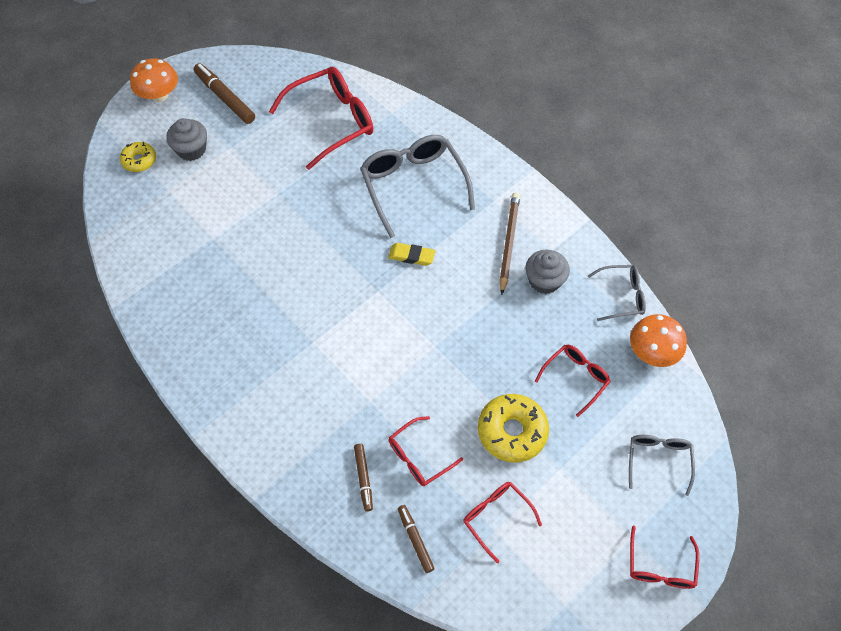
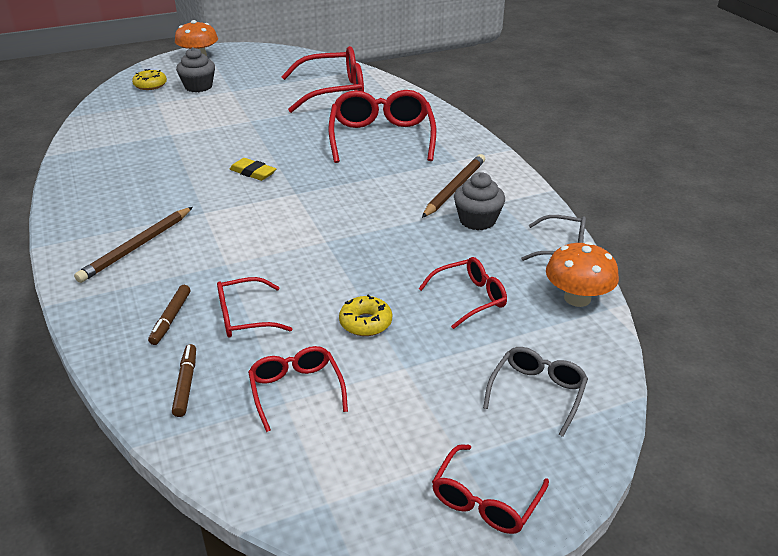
camera: 20 degrees right, 25 degrees down
brown marker [193,63,255,124] -> none
grey glasses [360,135,475,238] -> red glasses [328,90,436,163]
yellow eraser [388,243,435,266] -> yellow eraser moved to [230,158,276,181]
yellow donut [478,394,549,463] -> yellow donut [339,294,392,336], size x0.60
none -> brown pencil [74,207,193,283]

